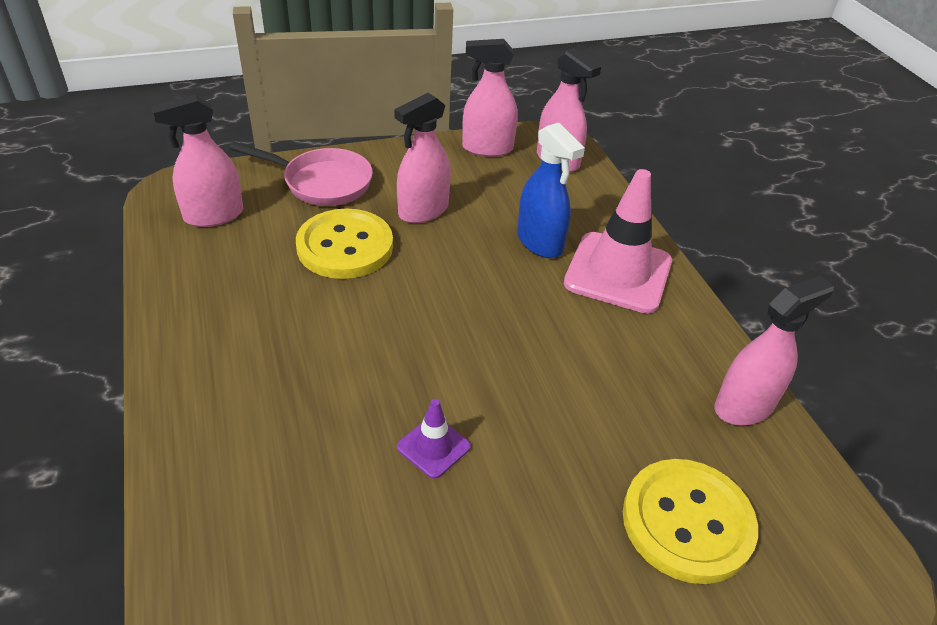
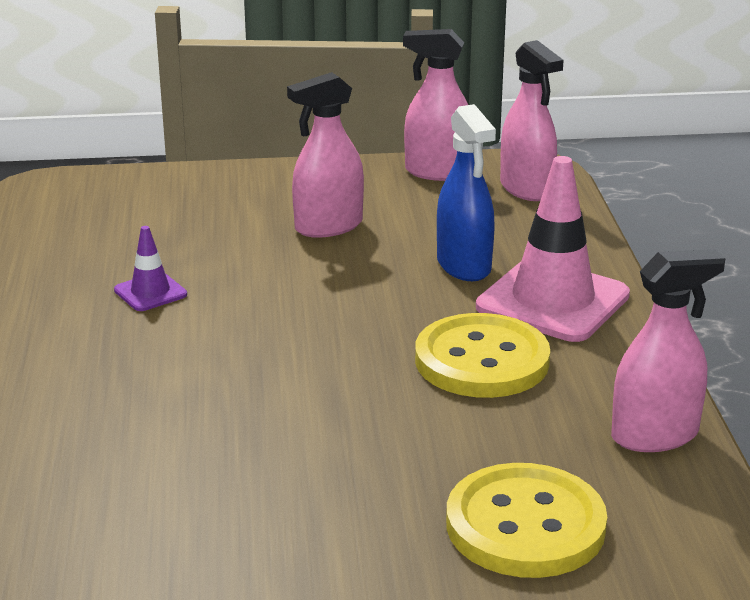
camera: 15 degrees right, 15 degrees down
pink spray bottle [151,94,243,227] -> none
pink pan [229,142,373,206] -> none
yellow button [296,208,393,279] -> yellow button moved to [415,313,550,398]
purple traffic cone [397,399,471,479] -> purple traffic cone moved to [114,226,187,311]

